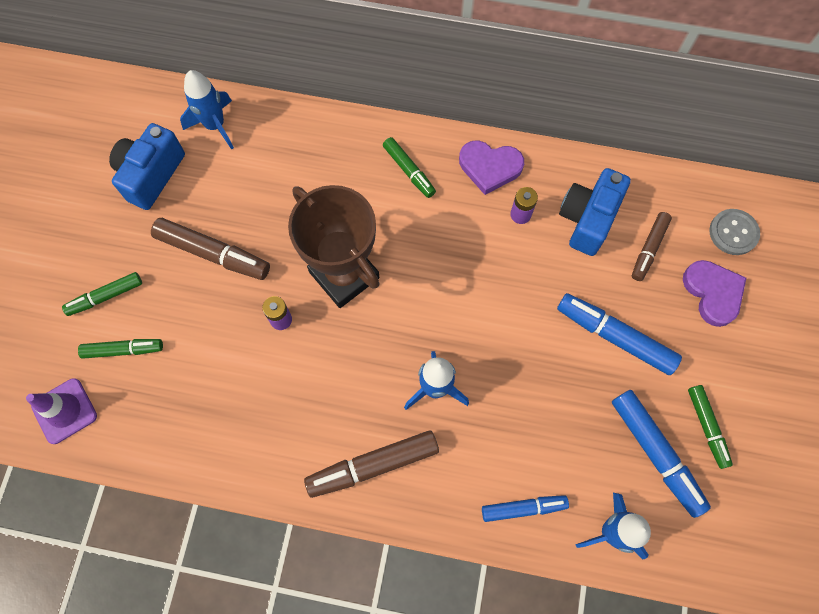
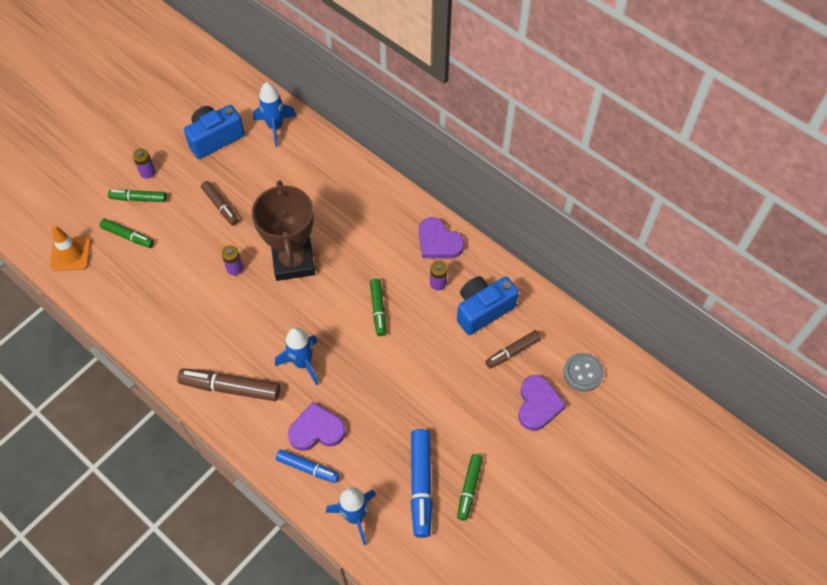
camera: 30 degrees right, 10 degrees down
purple traffic cone [26,378,97,444] -> orange traffic cone [50,225,91,271]
brown marker [151,218,270,280] -> brown marker [201,181,238,225], size x0.63
green marker [383,137,436,198] -> green marker moved to [370,279,386,336]
blue marker [557,293,682,375] -> none
none -> purple battery [132,148,156,179]
none -> purple heart [288,402,346,451]

